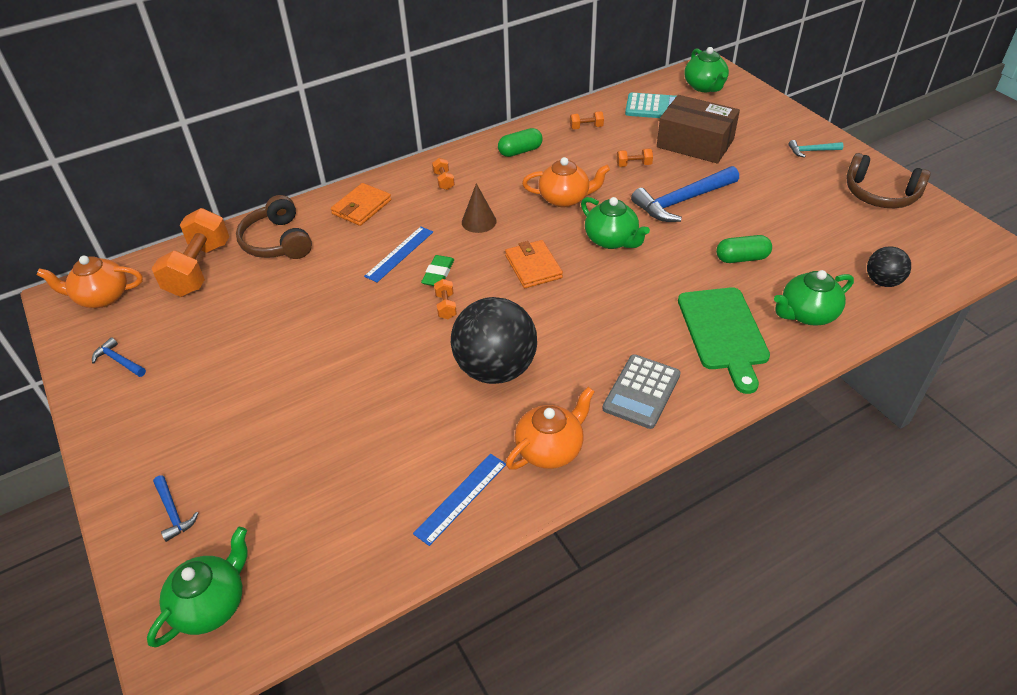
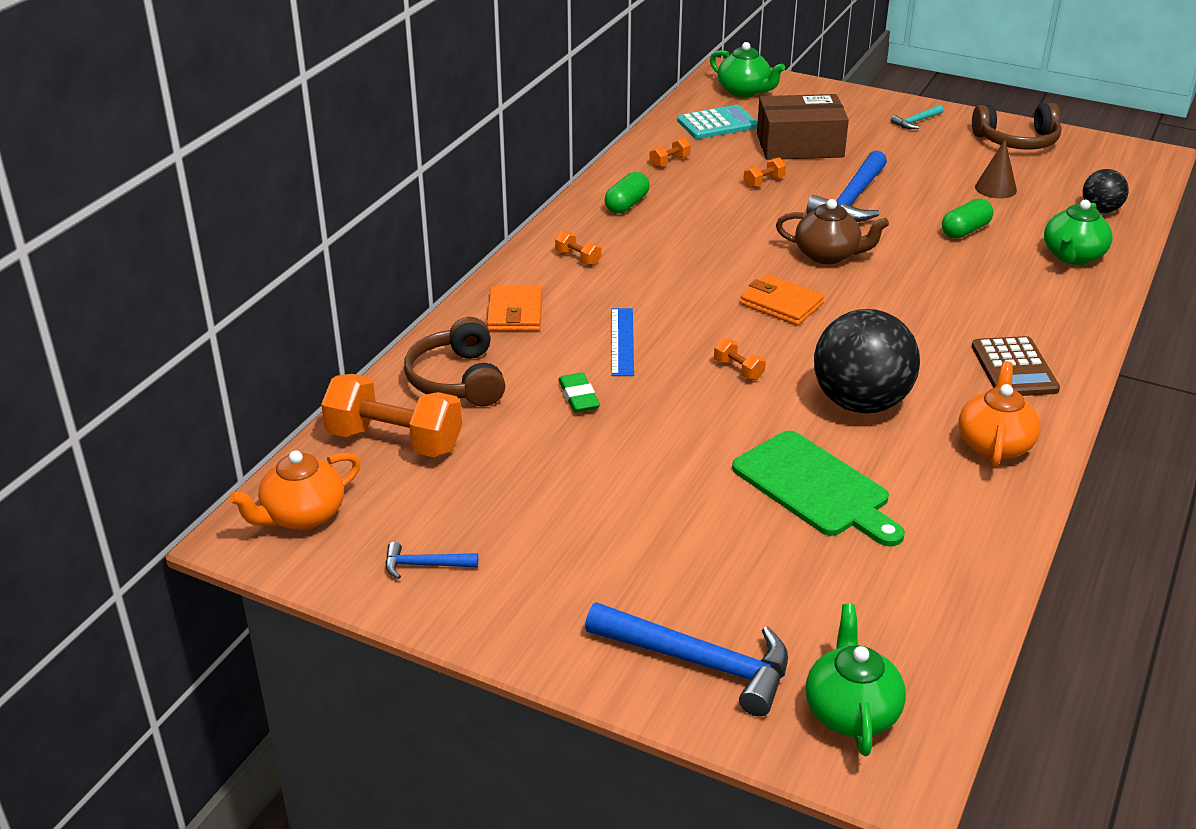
camera: 35 degrees left, 10 degrees down
orange dumbbell [152,208,229,297] -> orange dumbbell turned 45 degrees counterclockwise [321,374,462,457]
blue hammer [153,475,198,542] -> blue hammer [585,602,788,717], size x2.07
brown headphones [236,195,312,259] -> brown headphones turned 45 degrees clockwise [404,317,505,406]
blue ruler [413,454,506,546] -> none
green eraser [421,255,454,286] -> green eraser moved to [558,373,600,413]
brown cone [462,183,497,233] -> brown cone moved to [975,140,1017,199]
orange teapot [522,157,610,207] -> none
green teapot [581,197,650,249] -> brown teapot [776,199,889,264]
grey calculator [602,354,681,429] -> brown calculator [972,336,1060,396]
green cutting board [678,287,770,394] -> green cutting board moved to [732,431,905,547]

